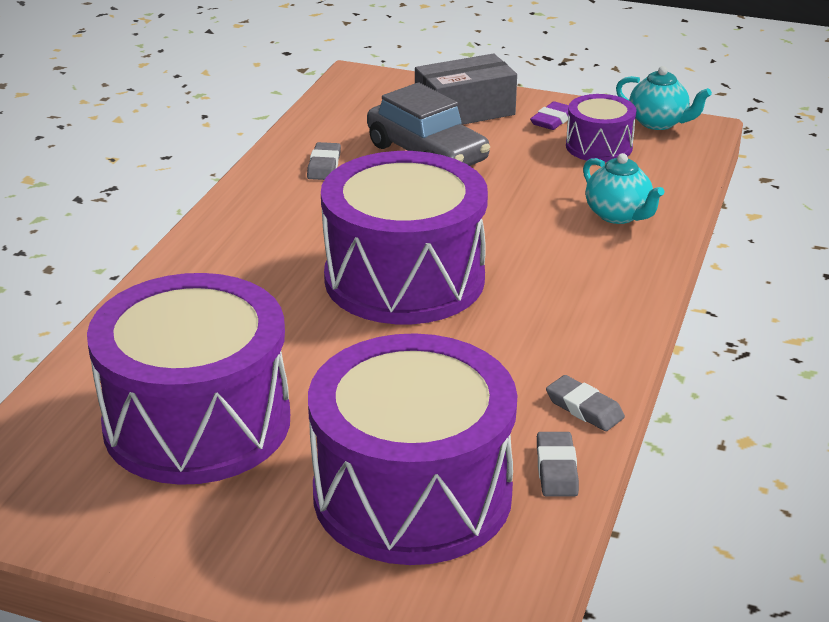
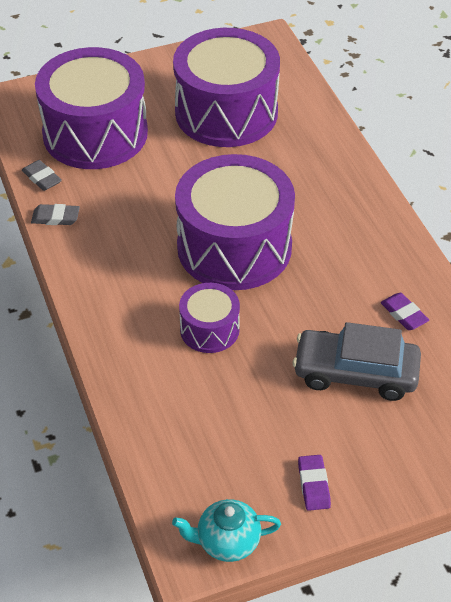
camera: 140 degrees right, 15 degrees up
grey eraser [307,142,341,180] -> purple eraser [381,293,429,330]
grey box [415,53,517,125] -> none
purple drum [566,94,637,163] -> purple drum moved to [179,283,240,353]
turquoise teapot [583,153,665,224] -> none

